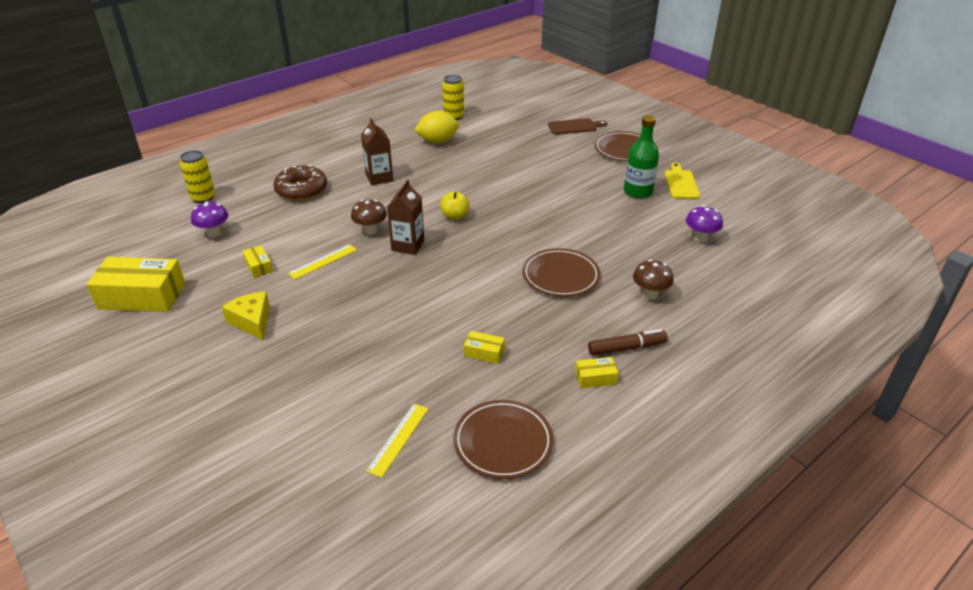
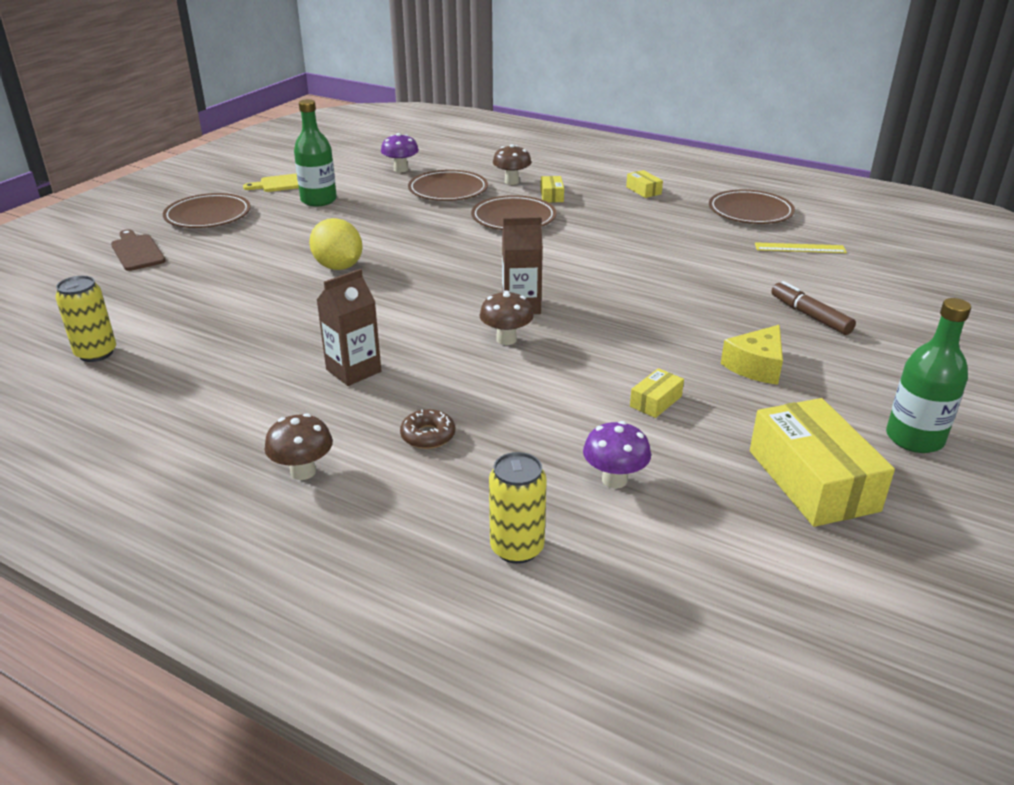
camera: 110 degrees left, 5 degrees down
brown donut [273,165,327,201] -> brown donut [400,409,455,449], size x0.55
yellow ruler [288,244,357,280] -> none
yellow lemon [414,111,459,143] -> yellow lemon moved to [309,218,363,270]
yellow apple [440,191,470,220] -> none
yellow box [464,331,505,364] -> yellow box moved to [540,176,564,202]
brown marker [588,329,668,356] -> brown marker moved to [771,281,856,335]
none -> brown mushroom [264,413,333,480]
none -> brown plate [408,170,488,201]
none -> green bottle [886,298,971,453]

